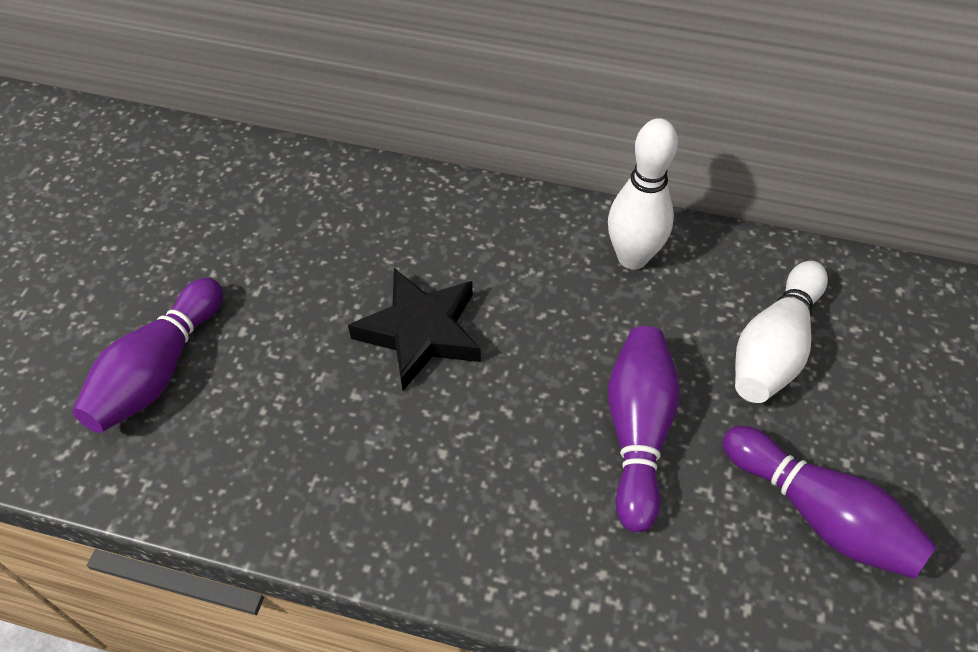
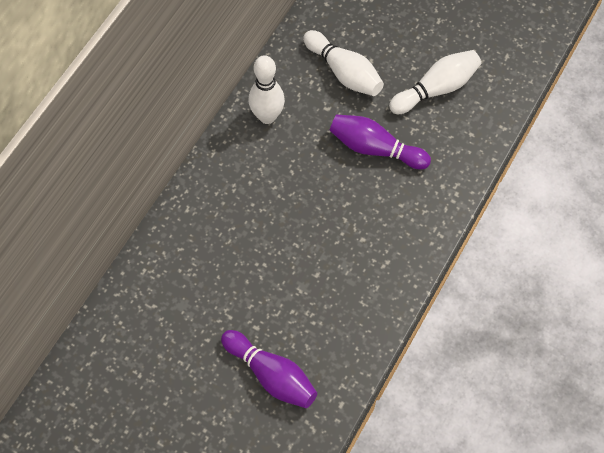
camera: 75 degrees left, 10 degrees up
black star [348,268,481,391] -> none
purple bowling pin [723,426,937,579] -> white bowling pin [389,50,481,114]

